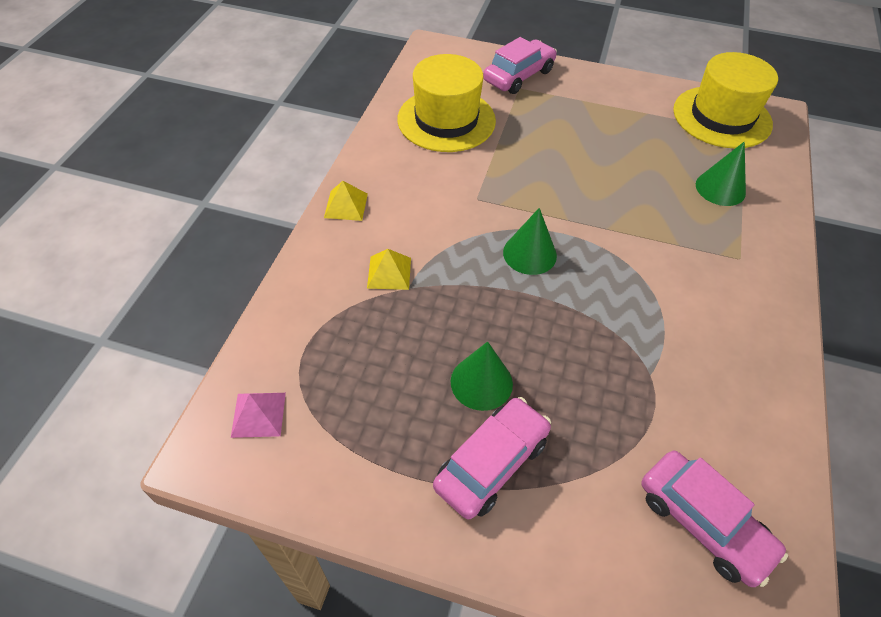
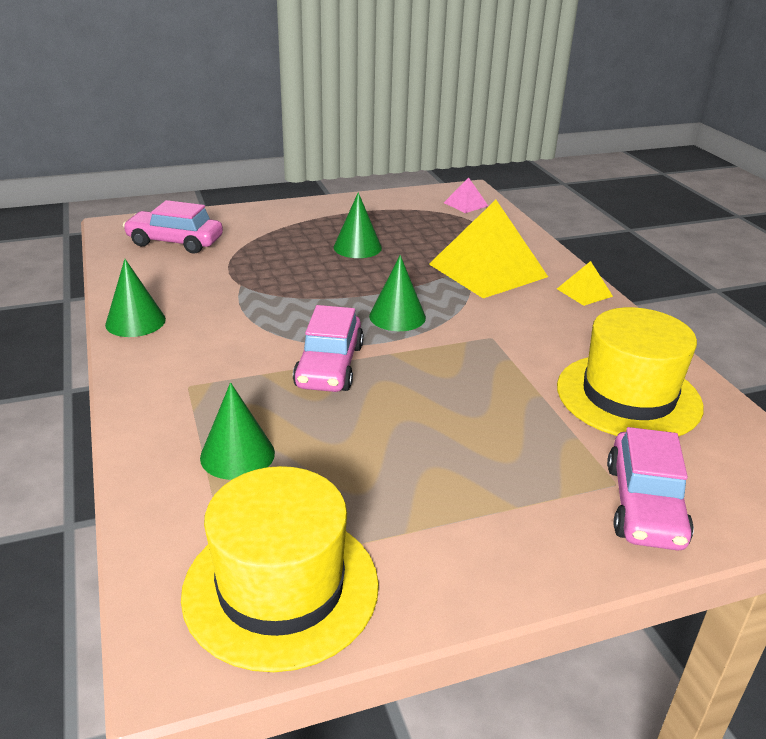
camera: 145 degrees right, 20 degrees down
yellow pyramid [367,249,411,290] -> yellow pyramid [429,200,548,298], size x2.24
pink car [433,397,551,519] -> pink car moved to [293,305,364,392]
none -> green cone [105,259,166,337]

